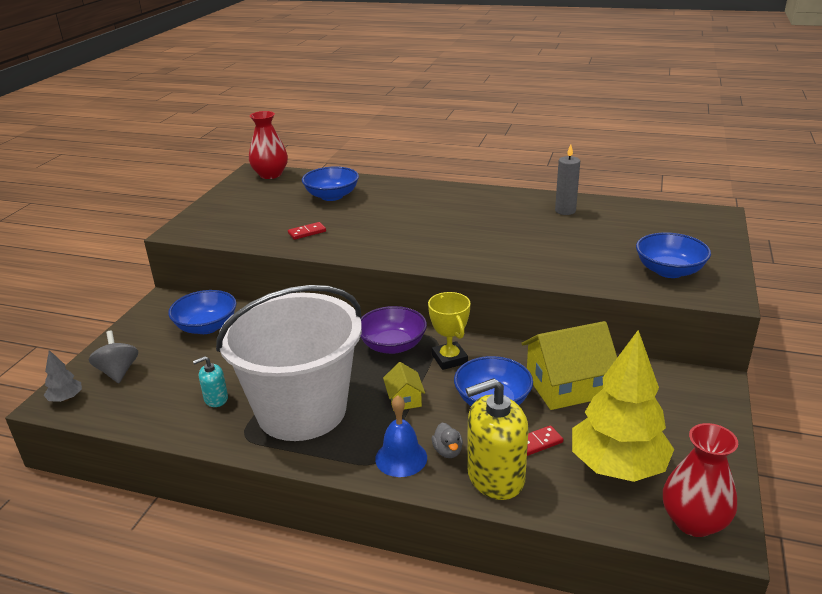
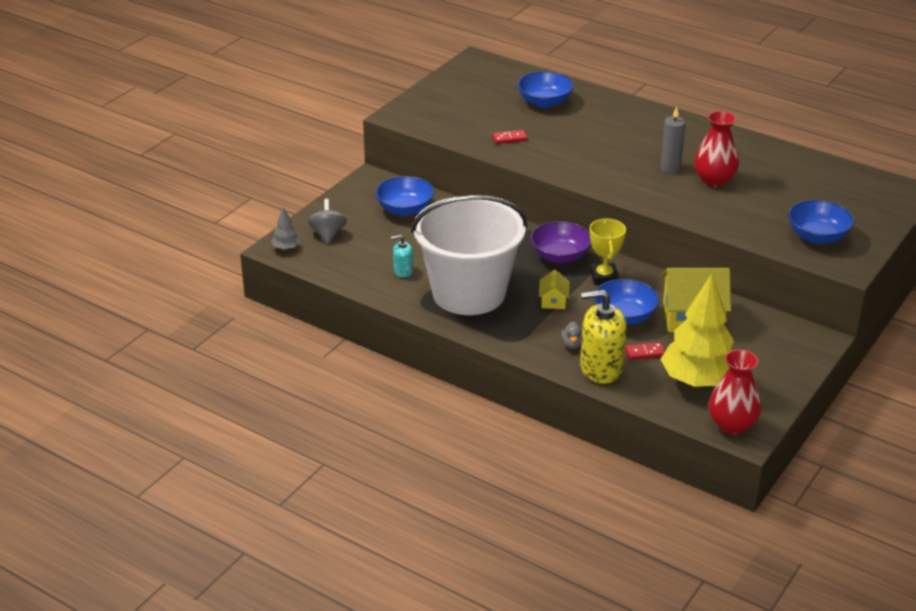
camera: 15 degrees right, 5 degrees up
red vase [249,111,288,179] -> red vase moved to [694,111,739,187]
blue bell [375,395,427,477] -> none
grey candle [555,144,580,215] -> grey candle moved to [660,106,686,173]

